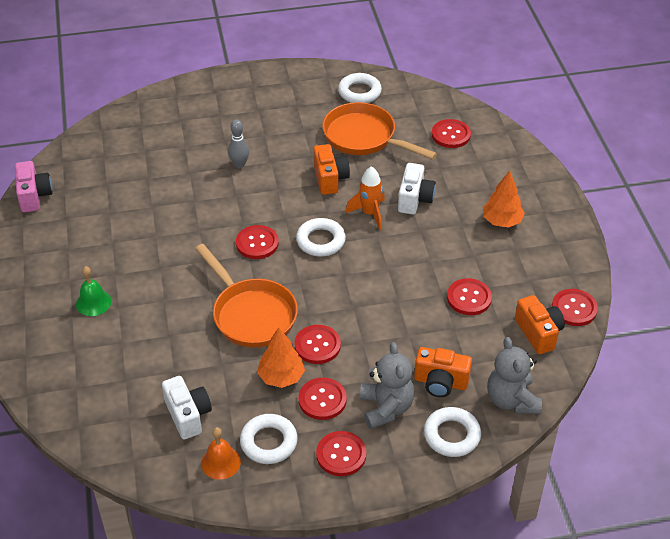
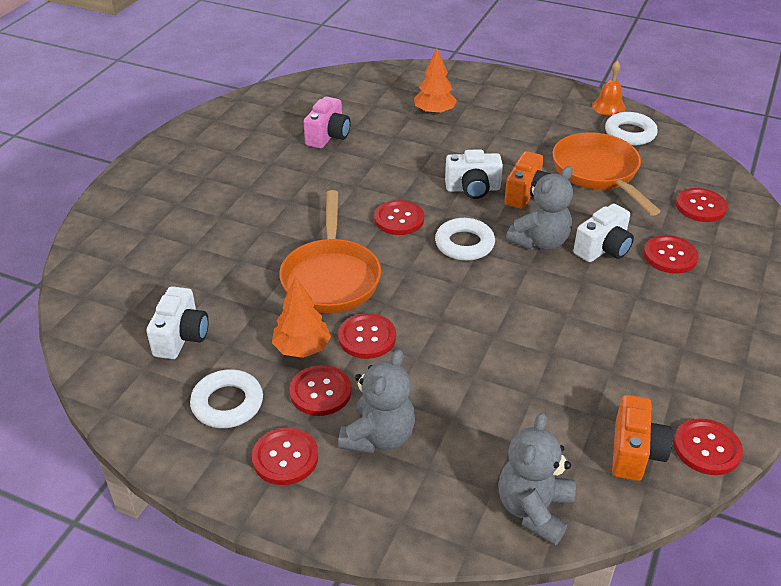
camera: 35 degrees right, 5 degrees down
pink camera [15,161,53,212] -> pink camera moved to [304,96,350,149]
green bell [76,266,112,316] -> none
orange bell [201,427,241,480] -> orange bell moved to [592,61,626,116]
grey bowling pin [228,119,249,168] -> none
orange rocket [345,166,385,230] -> grey teddy bear [506,166,573,250]
orange camera [414,347,472,397] -> none
white ring [424,407,481,457] -> none
red button [447,278,492,315] -> red button moved to [644,235,699,274]
orange tree [483,171,525,228] -> orange tree moved to [414,49,457,115]
none -> white camera [445,149,503,199]

